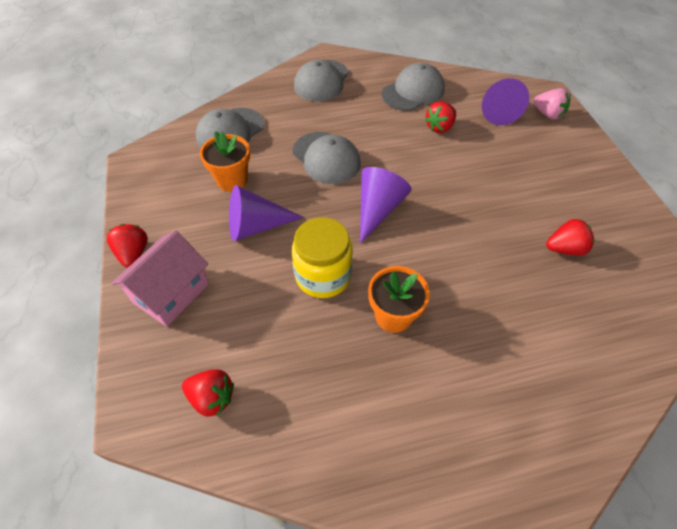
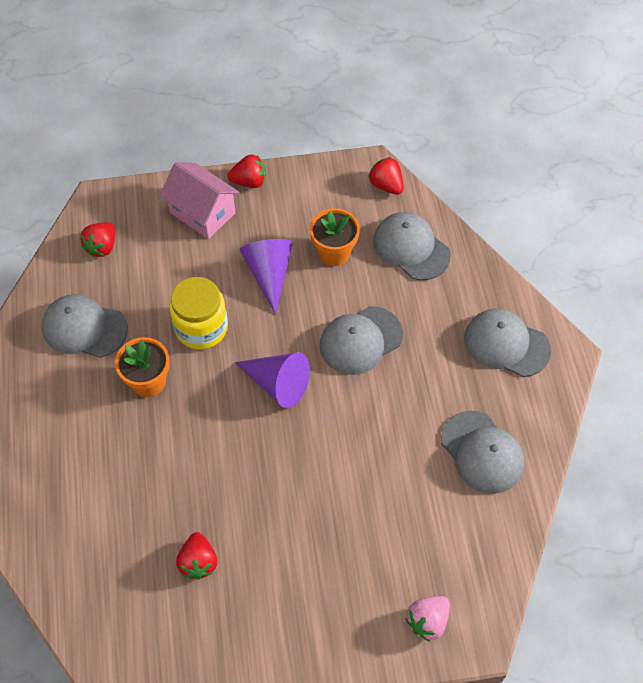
camera: 95 degrees right, 5 degrees up
red strawberry [425,101,456,133] -> red strawberry moved to [368,157,404,195]
purple cone [482,78,529,125] -> none
none -> grey cap [42,294,128,358]

